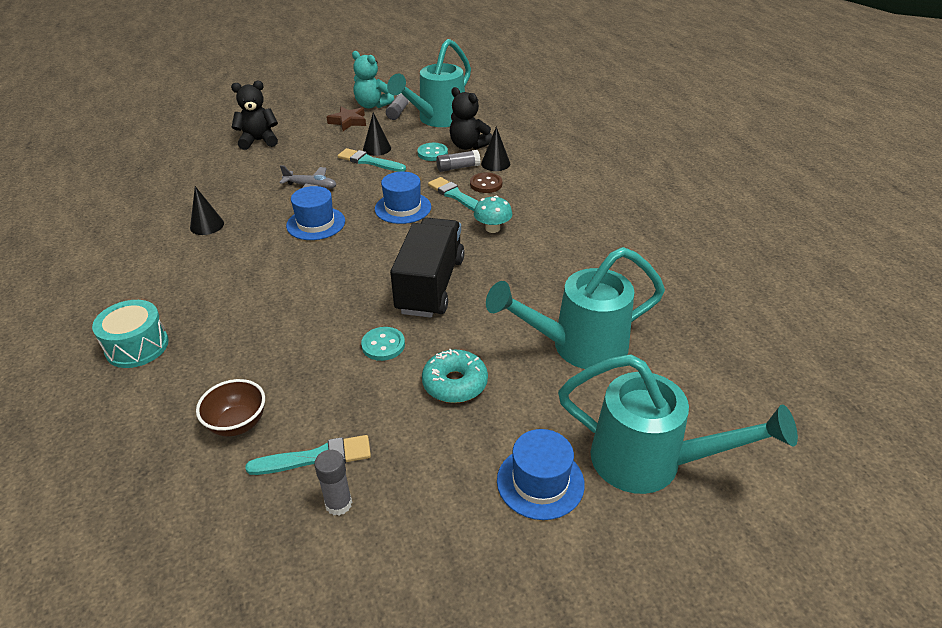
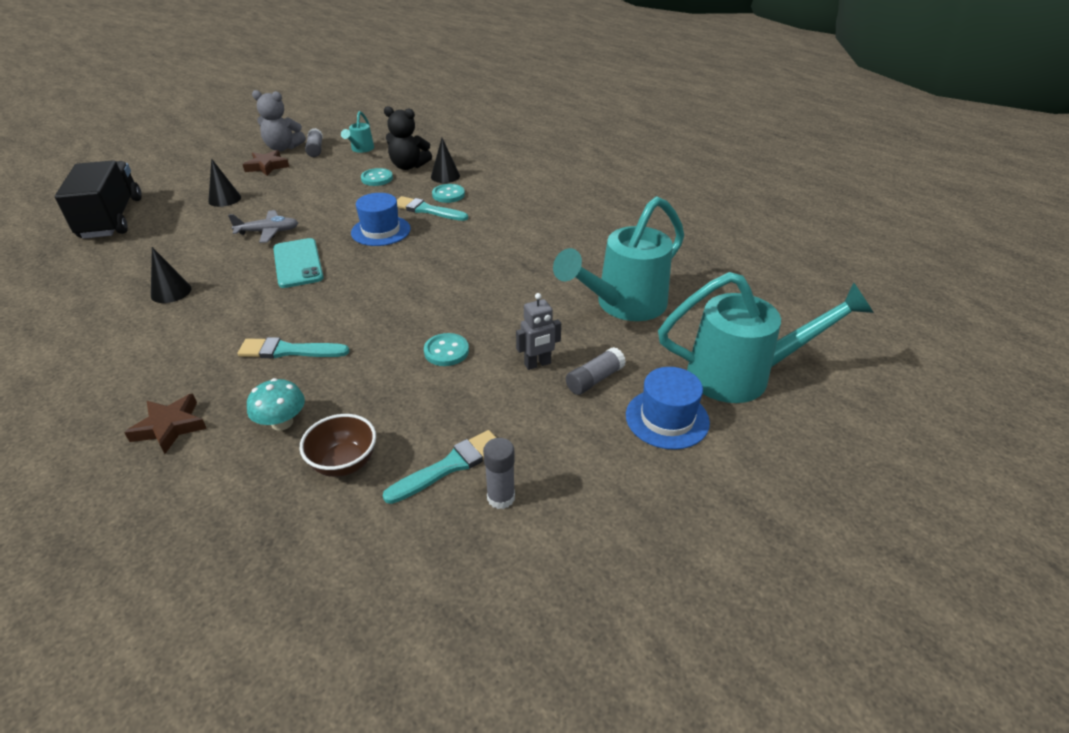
camera: 25 degrees left, 0 degrees up
turquoise drum [92,300,169,368] -> brown star [124,393,207,454]
black teddy bear [231,81,278,150] -> none
blue hat [286,186,345,240] -> turquoise phone [273,238,324,288]
turquoise brush [338,148,406,172] -> turquoise brush moved to [238,337,350,358]
turquoise teddy bear [352,51,394,109] -> grey teddy bear [252,90,306,151]
black cone [363,112,391,156] -> black cone moved to [208,159,241,207]
turquoise watering can [387,39,471,127] -> turquoise watering can [341,111,374,153], size x0.46
black truck [390,218,465,318] -> black truck moved to [55,160,142,239]
turquoise donut [422,349,488,403] -> grey robot [516,293,561,370]
grey glue stick [436,150,481,172] -> grey glue stick moved to [566,347,626,395]
brown button [470,172,502,193] -> turquoise button [432,184,465,203]
turquoise mushroom [474,196,512,233] -> turquoise mushroom moved to [247,378,305,431]

